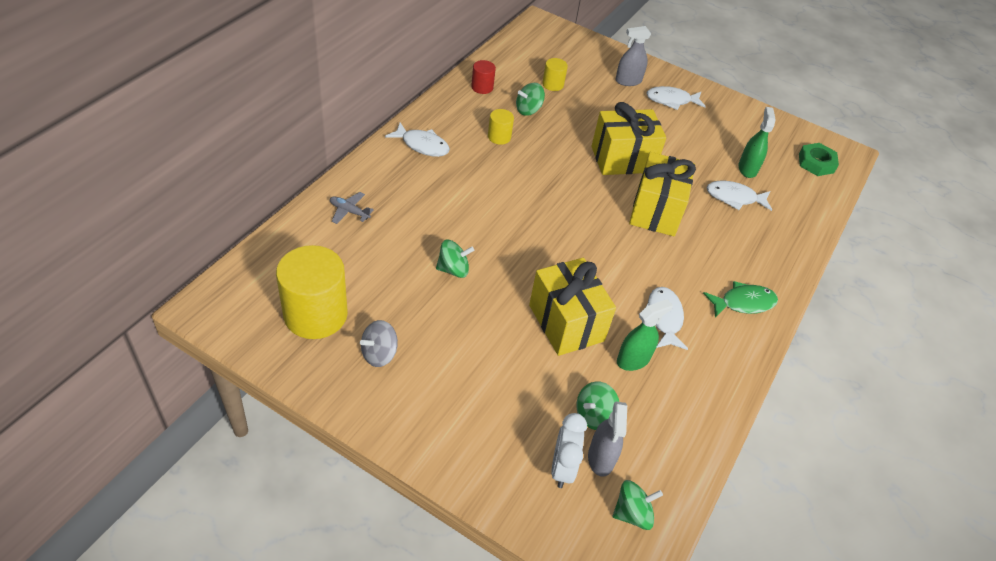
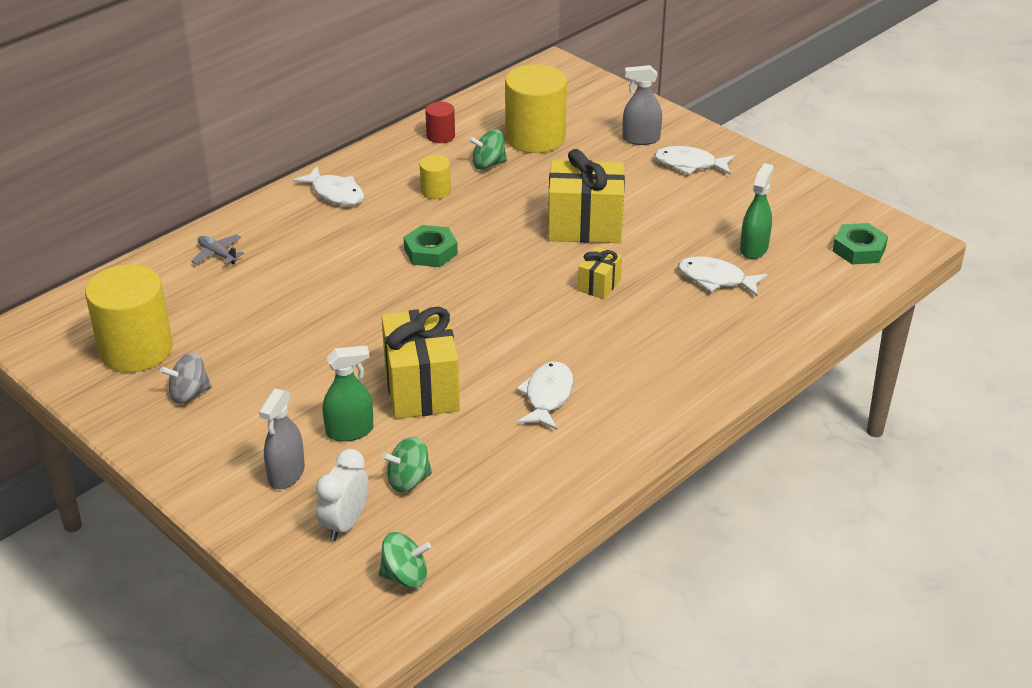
camera: 20 degrees right, 10 degrees down
green spinning top [436,240,474,278] -> none
yellow cylinder [542,58,568,91] -> yellow cylinder [505,64,567,153], size x2.10
grey spray bottle [588,401,627,477] -> grey spray bottle moved to [259,388,305,489]
green spray bottle [617,299,673,371] -> green spray bottle moved to [323,345,373,442]
yellow gift [629,152,696,236] -> yellow gift [578,247,622,299], size x0.50
green fish [703,281,778,317] -> none
none -> green nut [404,225,458,267]

